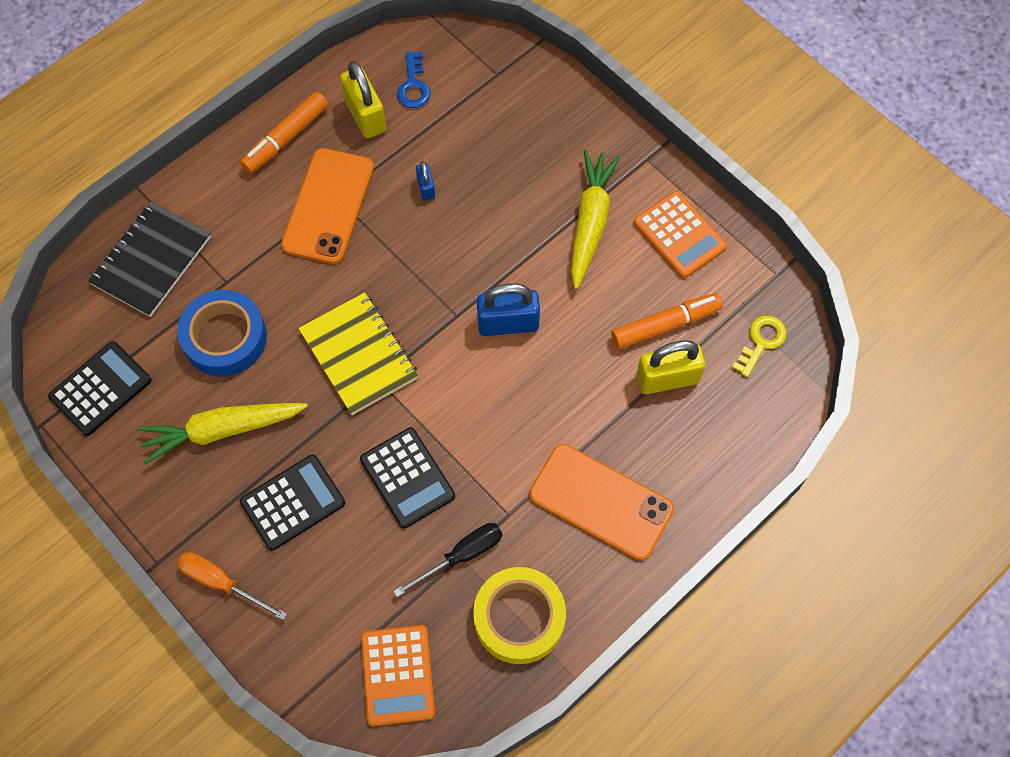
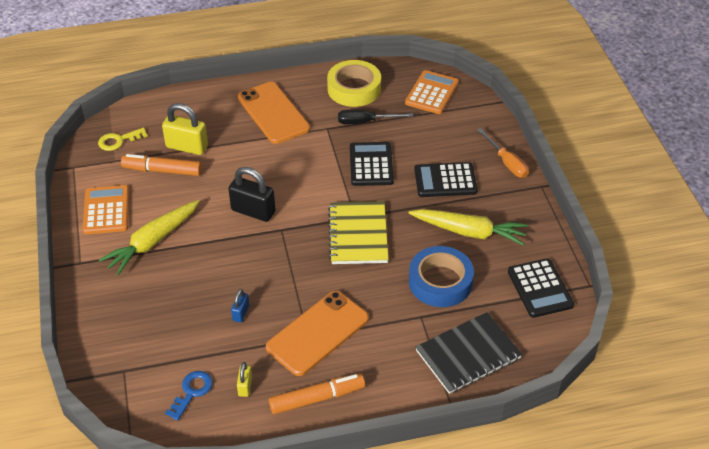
camera: 150 degrees left, 20 degrees down
black calculator [48,341,152,436] -> black calculator turned 90 degrees counterclockwise [508,258,574,318]
yellow padlock [340,61,386,138] -> yellow padlock [237,362,252,397], size x0.51
blue padlock [477,283,540,336] -> black padlock [228,167,276,222]

